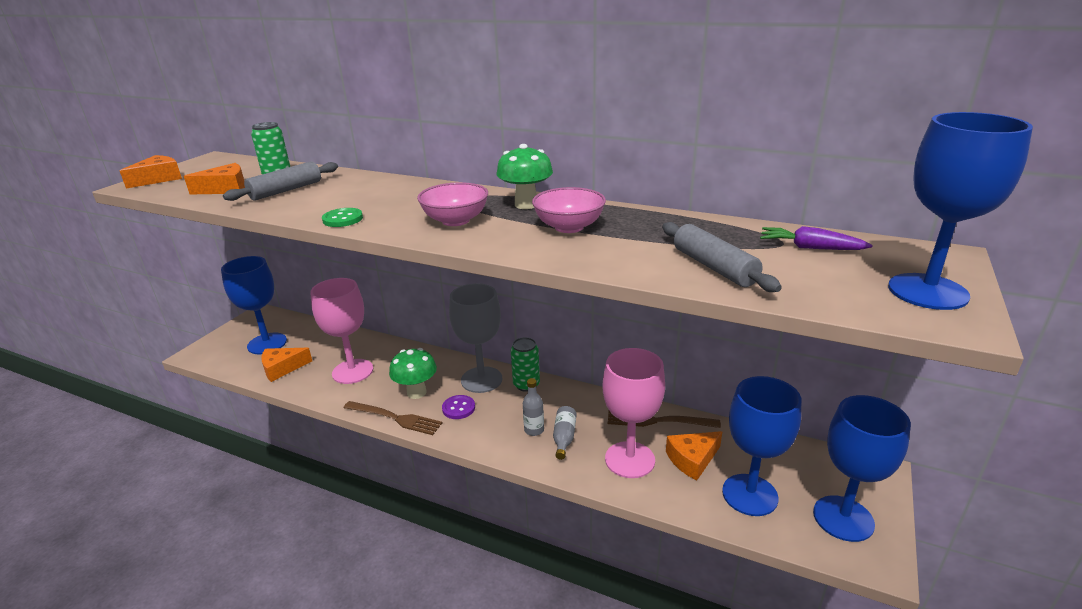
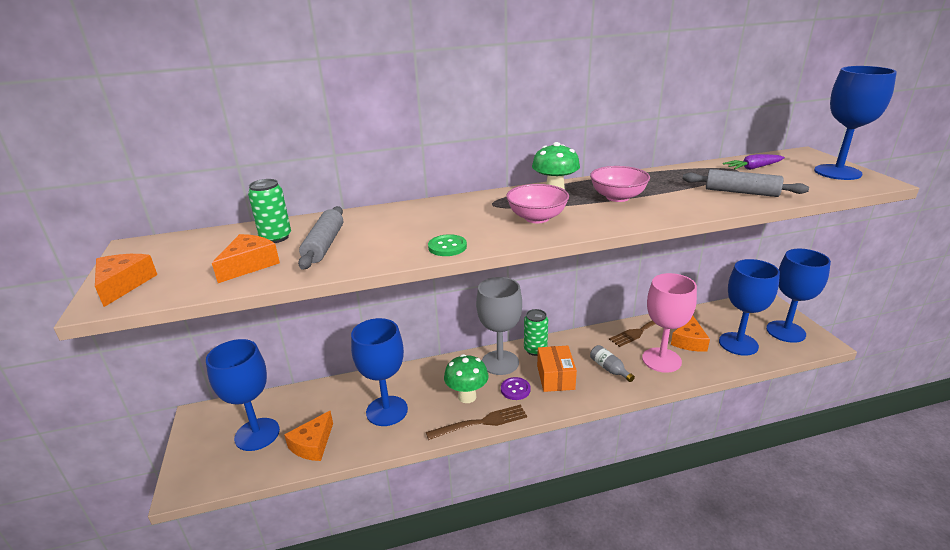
camera: 40 degrees left, 0 degrees up
pink goblet [310,278,373,384] -> blue goblet [351,318,408,426]
grey bottle [523,378,544,436] -> none
none -> orange box [537,346,577,392]

